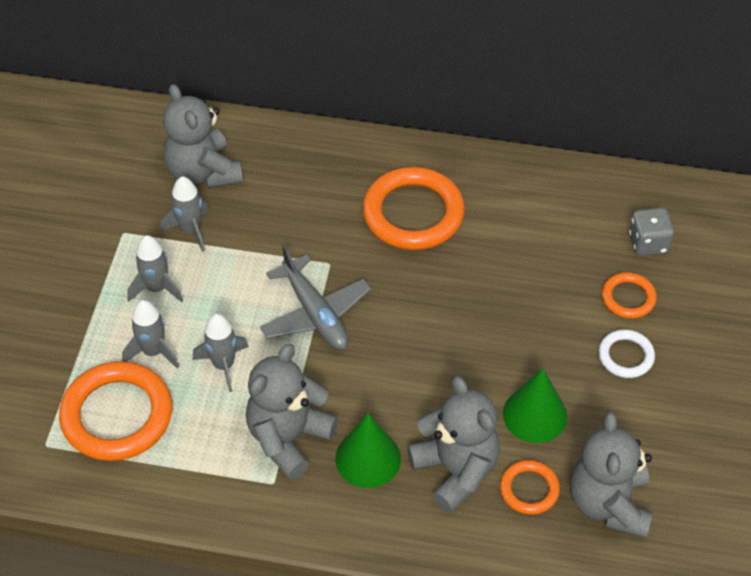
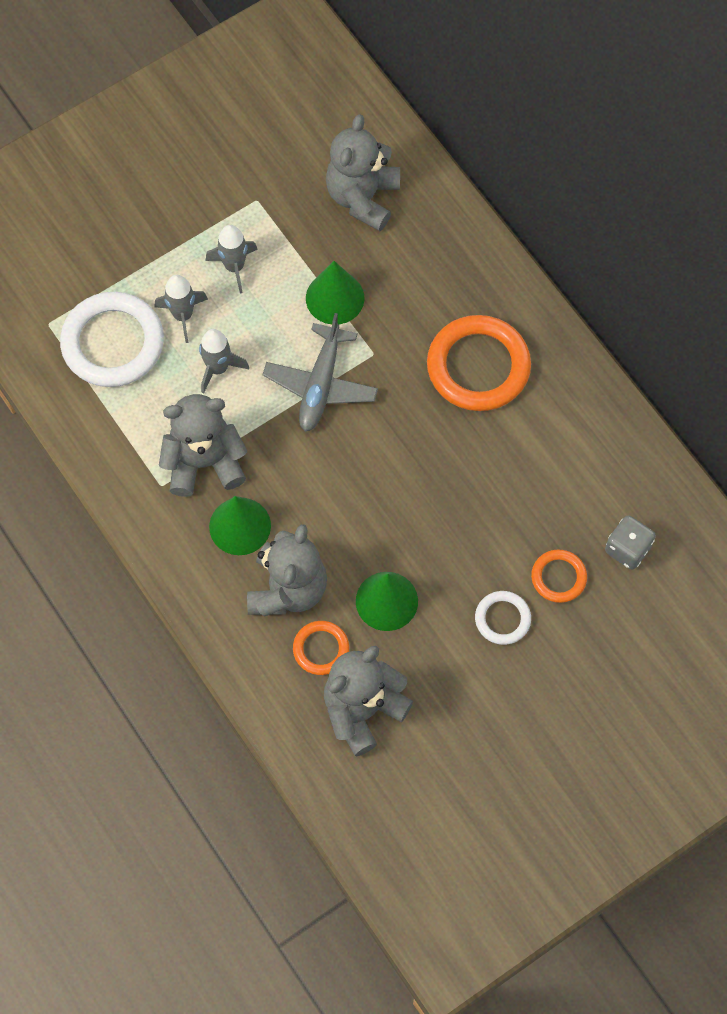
camera: 45 degrees right, 15 degrees up
orange ring [59,361,172,461] -> white ring [60,292,164,387]
grey rocket [160,176,209,252] -> none
none -> green cone [306,261,365,324]

